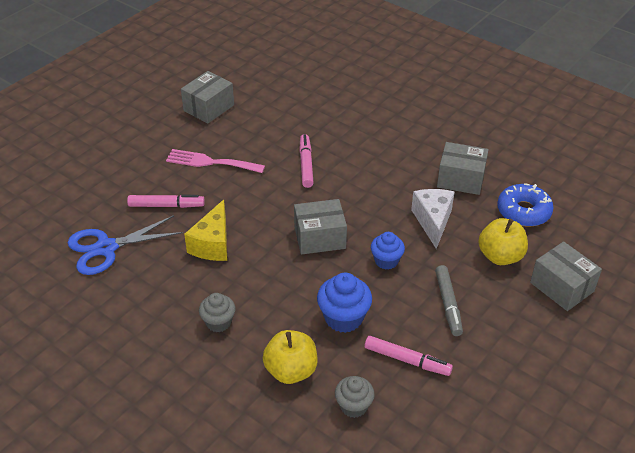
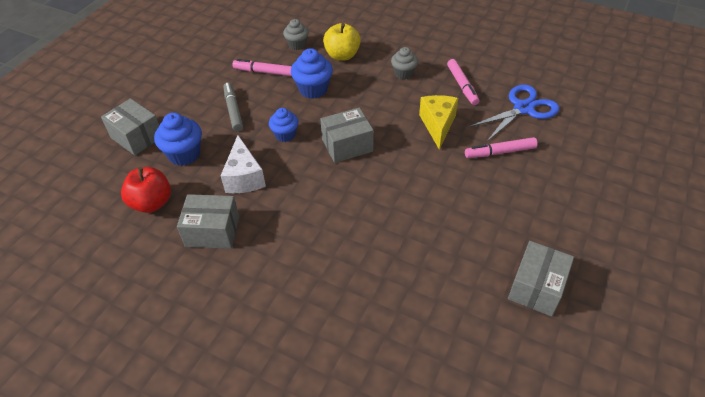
camera: 170 degrees right, 5 degrees up
pink fork [166,149,265,173] -> none
pink marker [299,134,314,188] -> pink marker moved to [447,59,479,105]
yellow apple [478,218,528,265] -> blue cupcake [154,113,202,166]
blue donut [497,183,554,227] -> red apple [121,167,171,213]

